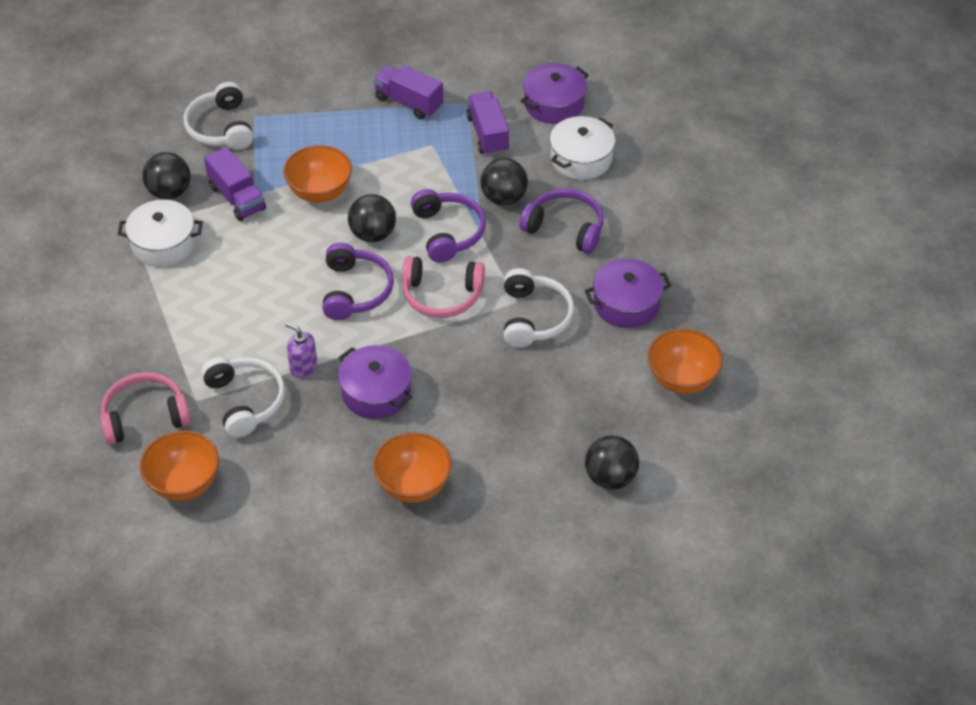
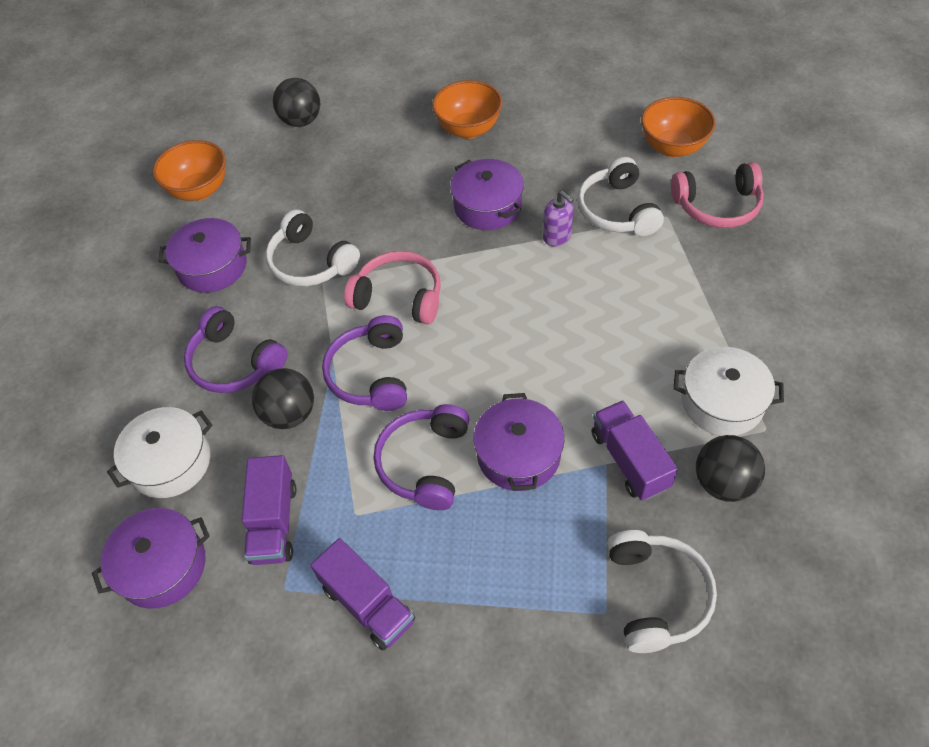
camera: 165 degrees left, 5 degrees up
orange bowl [283,145,352,203] -> purple pot [473,393,564,491]
purple headphones [322,243,394,320] -> purple headphones moved to [374,404,470,510]
black ball [348,194,396,242] -> none
white headphones [504,268,574,348] -> white headphones turned 60 degrees counterclockwise [266,209,360,286]

